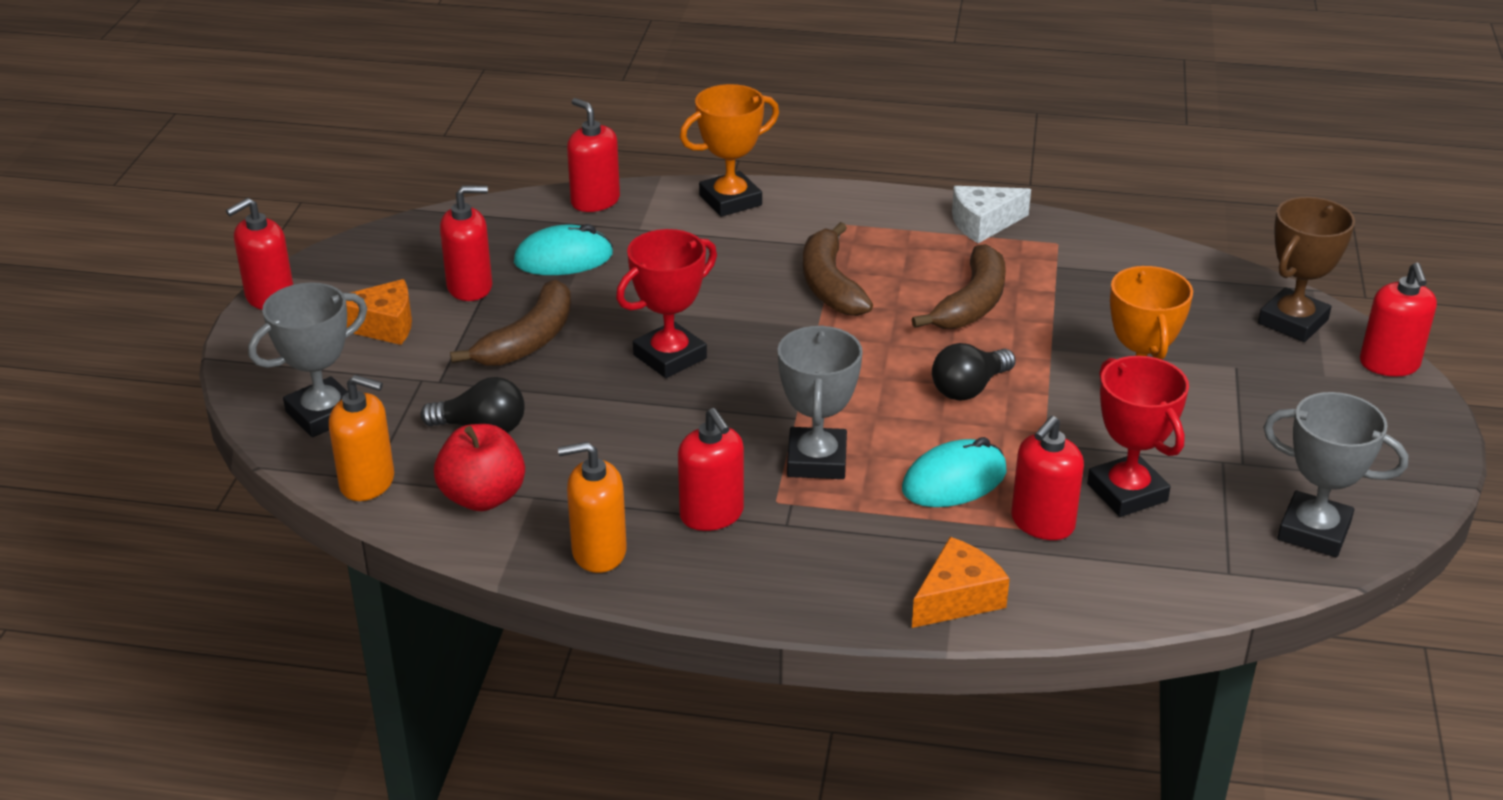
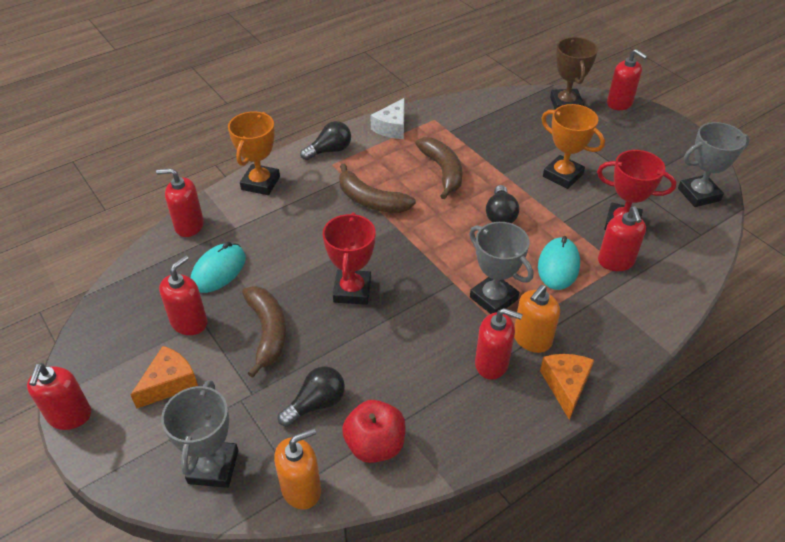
camera: 45 degrees left, 10 degrees up
orange soap dispenser [558,442,627,573] -> orange soap dispenser moved to [514,285,560,353]
orange cheese [912,537,1010,628] -> orange cheese moved to [540,354,594,420]
none -> black light bulb [300,121,351,160]

